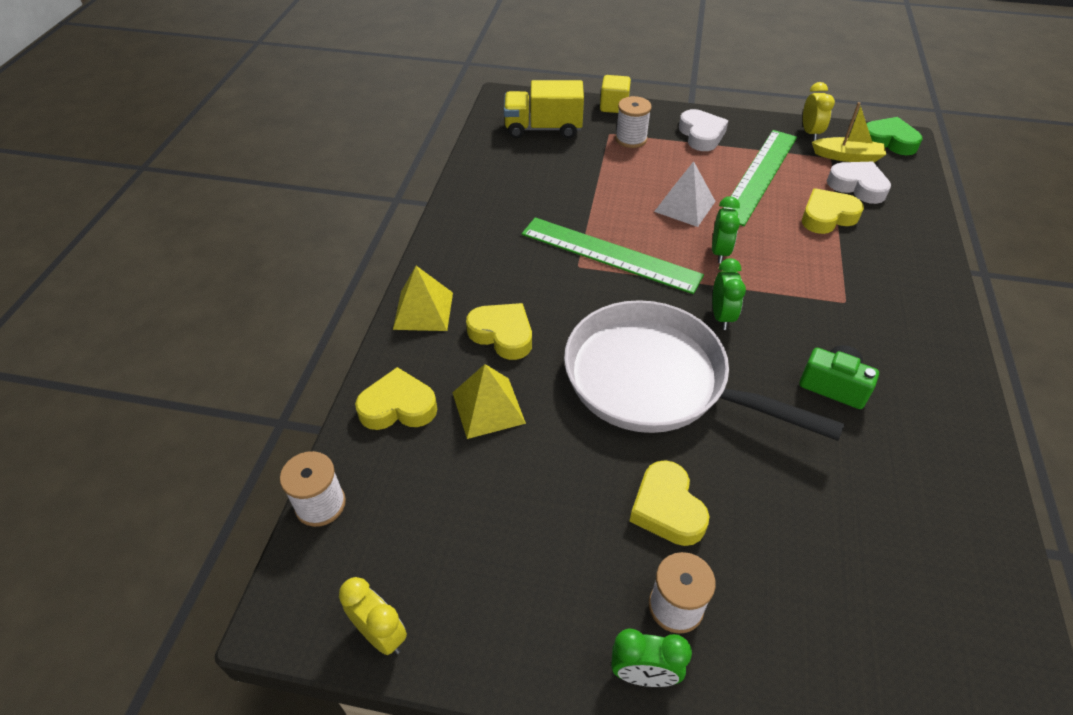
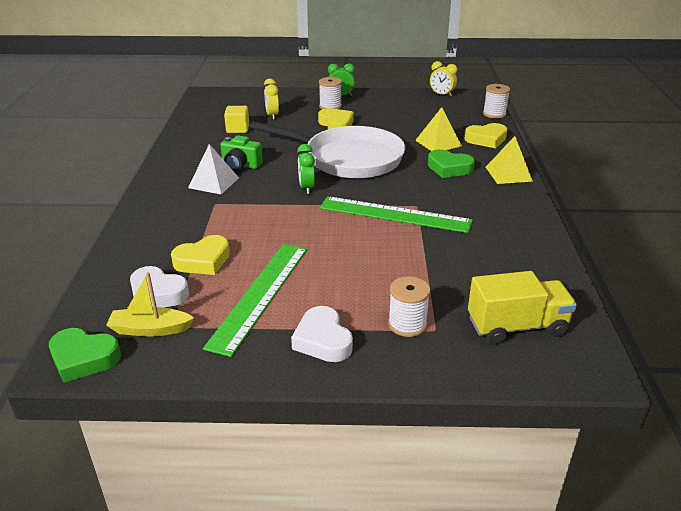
camera: 170 degrees right, 15 degrees down
yellow heart [466,303,532,360] -> green heart [428,149,475,178]
yellow cube [600,75,631,113] -> yellow cube moved to [224,106,249,133]
white pyramid [654,161,716,227] -> white pyramid moved to [188,144,239,194]
green clock [712,196,740,263] -> none
yellow clock [803,82,835,141] -> yellow clock moved to [264,79,279,120]

